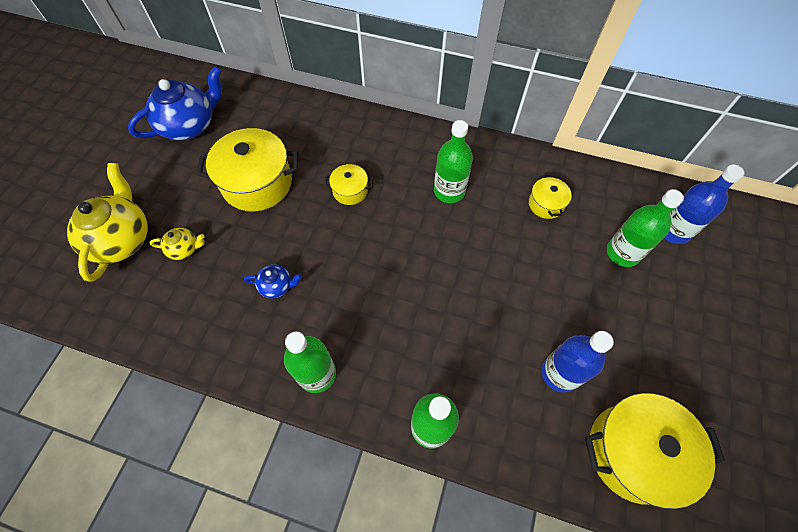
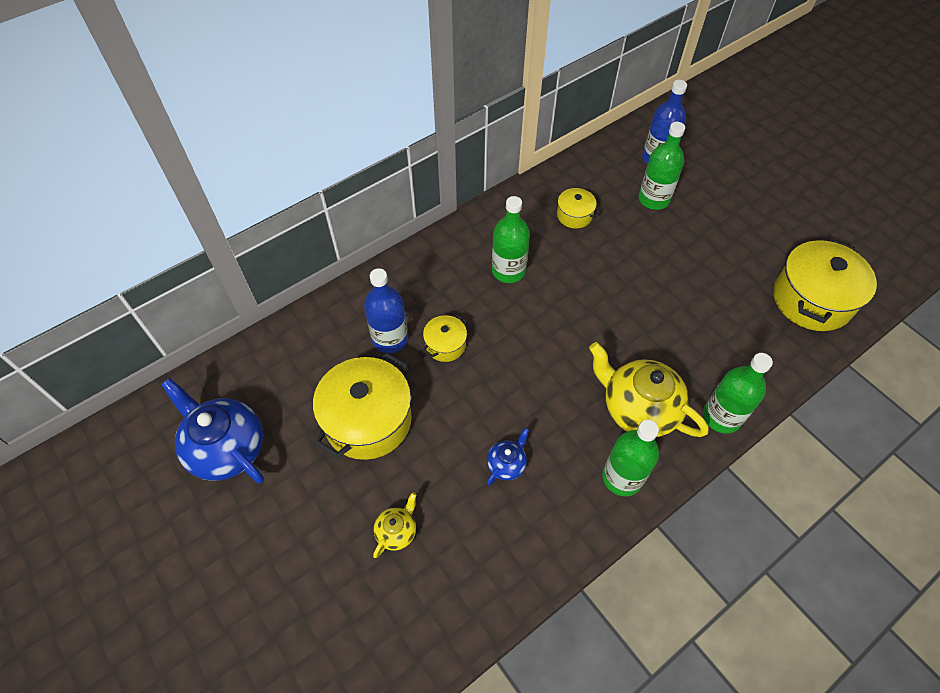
camera: 55 degrees left, 5 degrees down
yellow teapot [67,163,148,282] -> yellow teapot moved to [589,342,709,437]
blue teapot [128,66,222,140] -> blue teapot turned 45 degrees counterclockwise [161,378,264,484]
blue bottle [541,331,614,393] -> blue bottle moved to [364,268,408,353]

